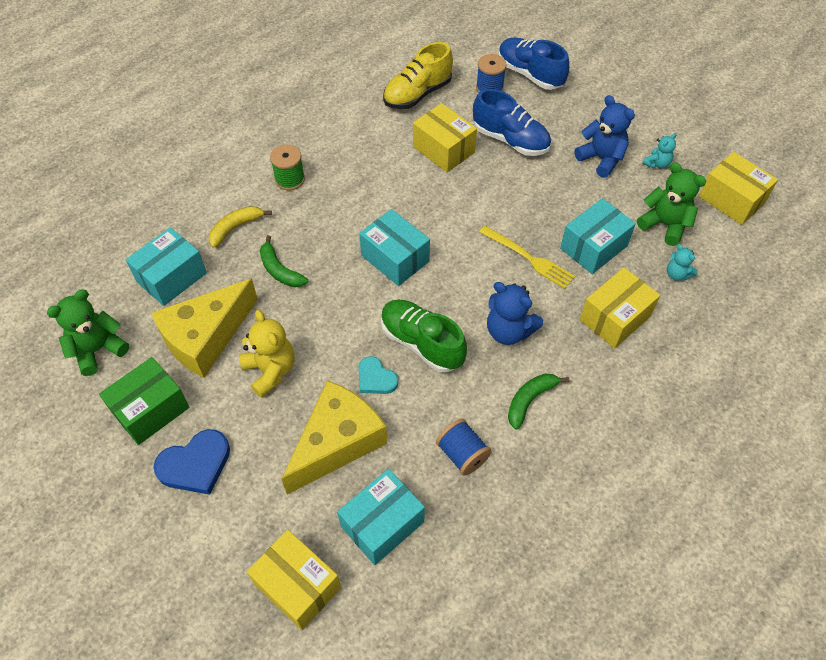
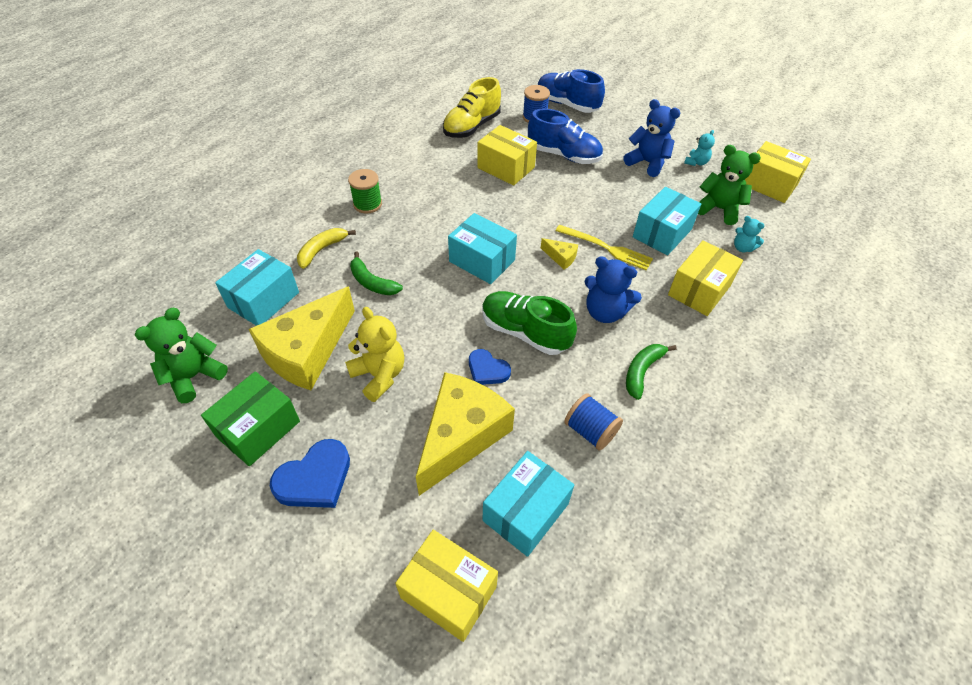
camera: 10 degrees left, 5 degrees down
turquoise heart [358,356,398,394] -> blue heart [469,349,511,385]
none -> yellow cheese [541,238,578,270]

